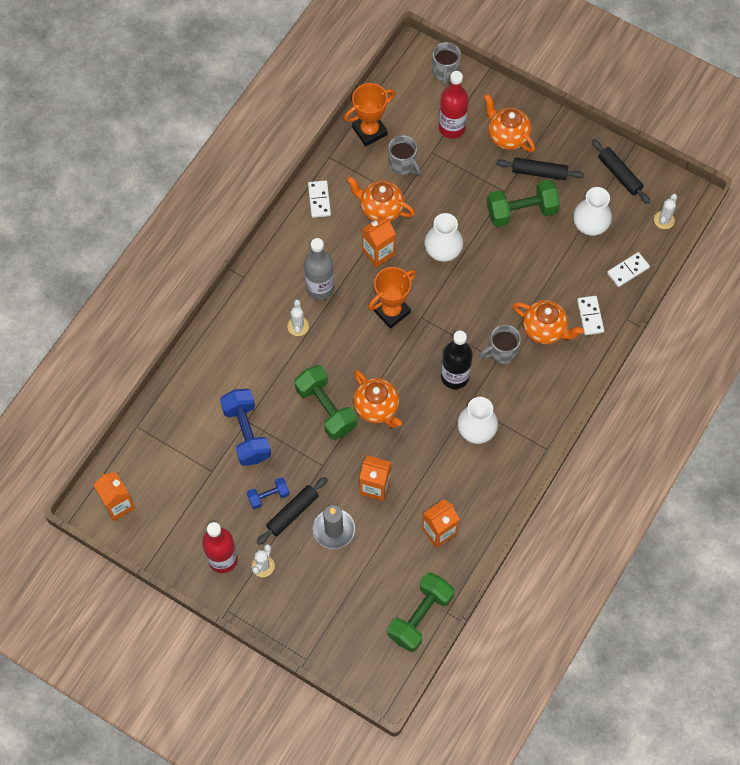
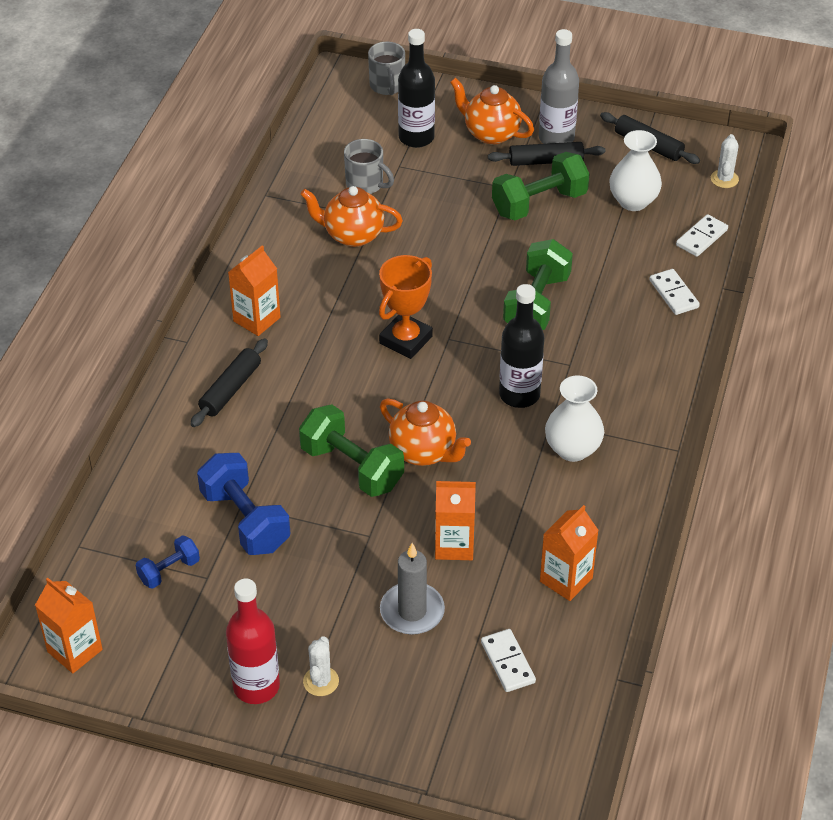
camera: 15 degrees left, 20 degrees down
blue dumbbell [247,477,289,509] -> blue dumbbell moved to [136,535,200,589]
black rolling pin [257,477,328,545] -> black rolling pin moved to [190,339,268,427]
white cactus [287,300,309,336] -> none
grey bottle [304,238,334,300] -> grey bottle moved to [539,29,579,144]
white domino [308,180,331,218] -> white domino moved to [481,629,536,692]
orange trophy [344,83,395,146] -> none
orange carton [362,216,396,268] -> orange carton moved to [228,246,281,336]
green dumbbell [388,572,454,652] -> green dumbbell moved to [503,239,573,330]
white vase [424,213,463,262] -> none
red bottle [439,71,468,139] -> black bottle [398,29,435,148]
grey mug [480,325,521,364] -> none
orange teapot [512,300,584,344] -> none

